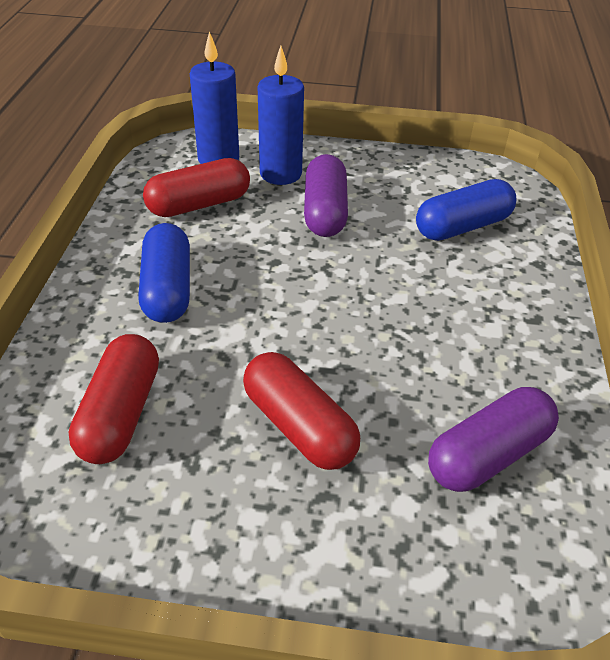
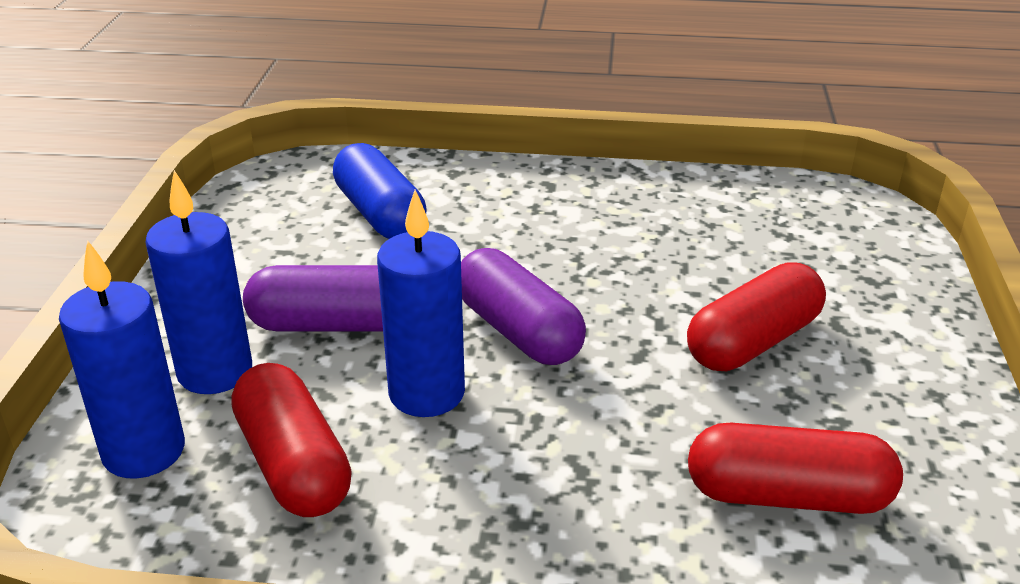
camera: 90 degrees left, 10 degrees down
blue capsule [138,223,190,323] -> none
purple capsule [428,387,559,492] -> purple capsule moved to [461,248,586,365]
none -> blue candle [377,190,465,417]

